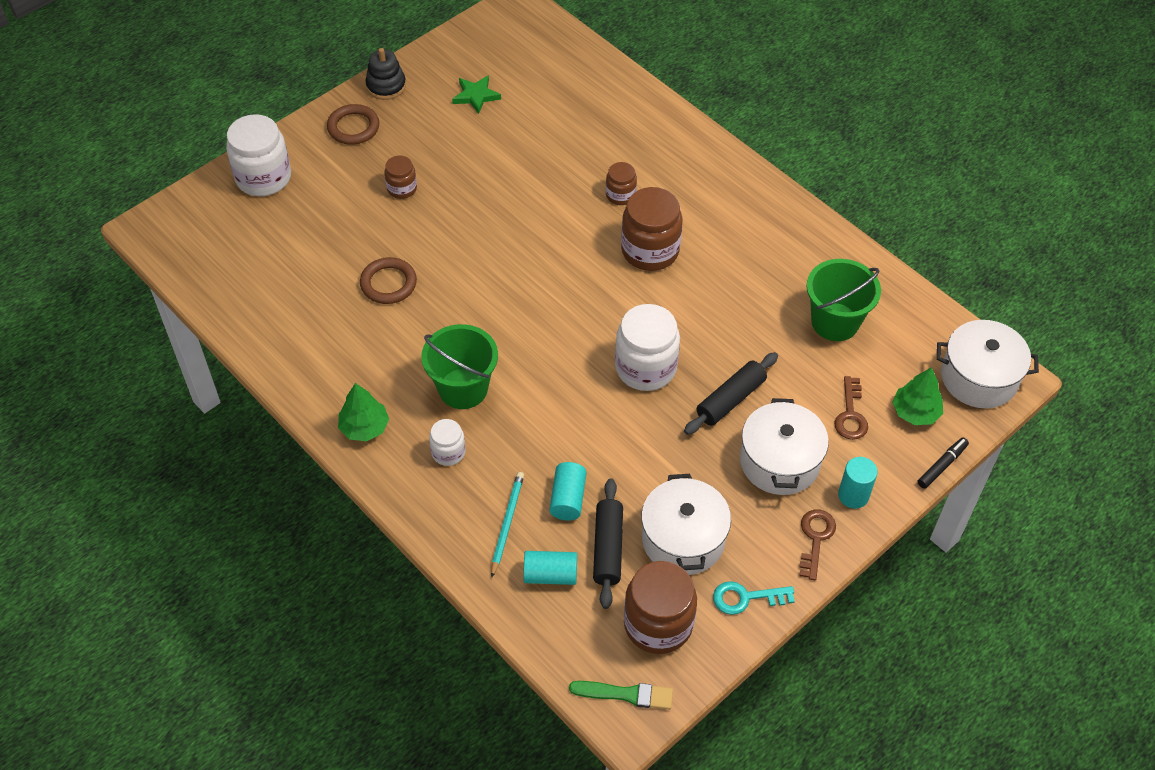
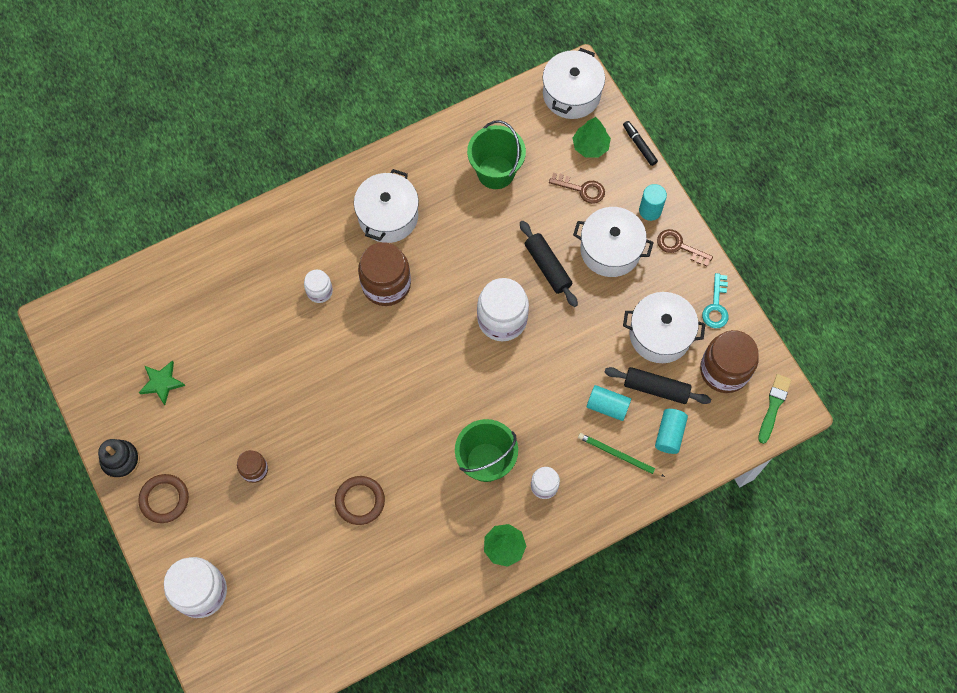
camera: 75 degrees left, 15 degrees up
turquoise pencil [491,472,524,577] -> green pencil [578,433,665,477]
brown jar [606,162,637,205] -> white jar [304,270,333,303]
none -> white pot [354,169,419,243]

